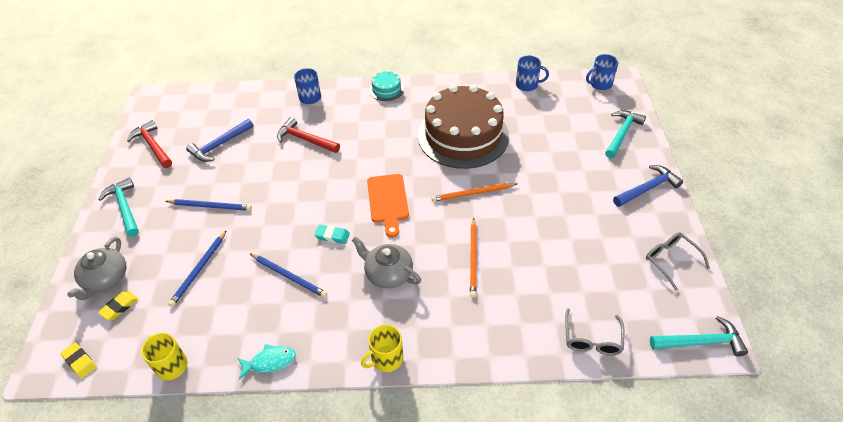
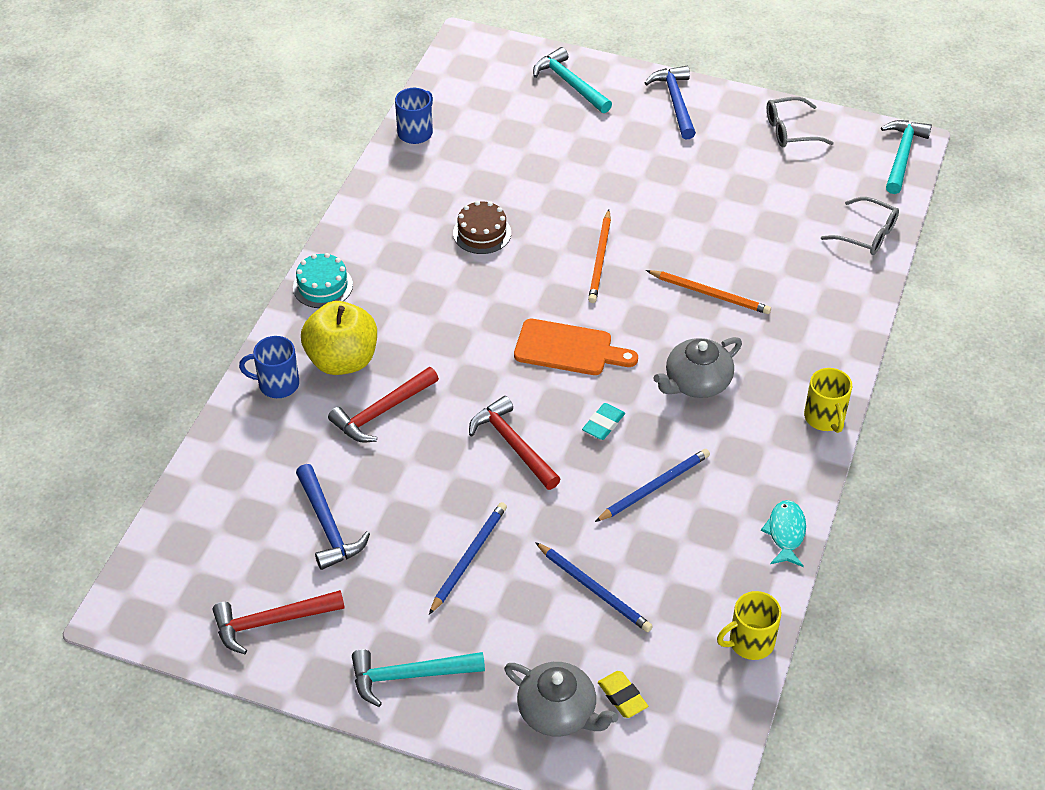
camera: 70 degrees left, 0 degrees up
yellow eraser [60,342,97,379] -> none
brown cake [418,85,509,169] -> brown cake [453,201,511,254], size x0.41
blue mug [586,54,618,90] -> none
none -> yellow apple [301,301,377,375]
none -> red hammer [469,396,561,490]

